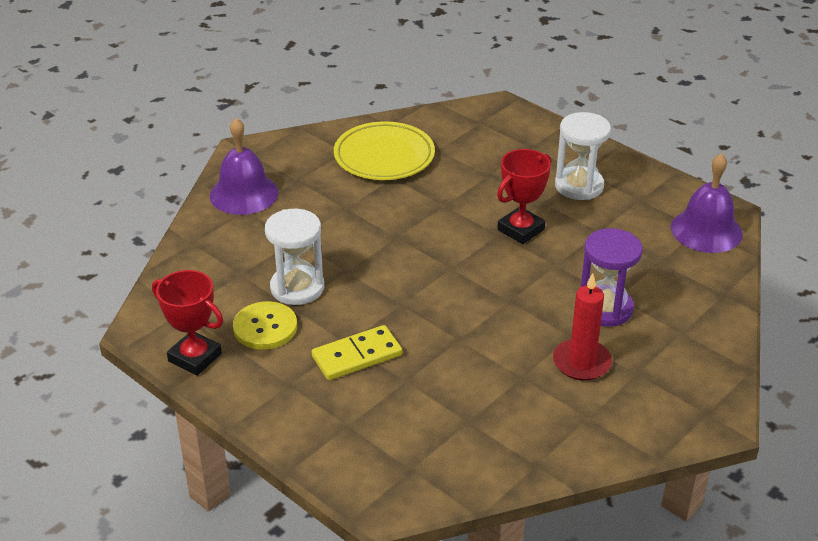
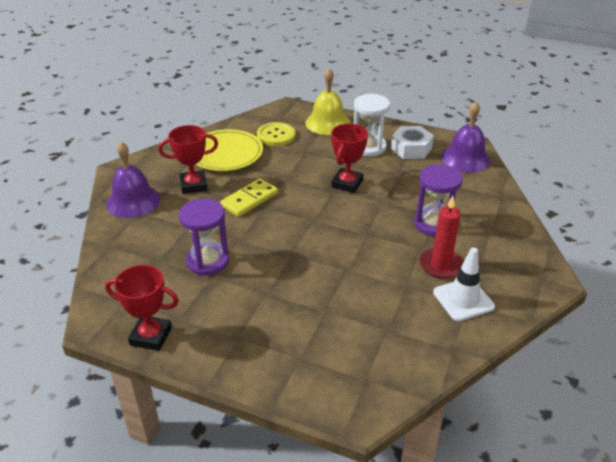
camera: 20 degrees left, 0 degrees up
yellow button [233,301,297,350] -> yellow button moved to [257,122,295,146]
white hourglass [265,209,324,305] -> purple hourglass [179,198,229,275]
yellow domino [312,325,402,380] -> yellow domino moved to [220,178,278,217]
none -> red trophy [158,125,218,194]
none -> yellow bell [305,68,351,135]
none -> white nut [391,126,434,159]
none -> white traffic cone [433,248,495,321]

